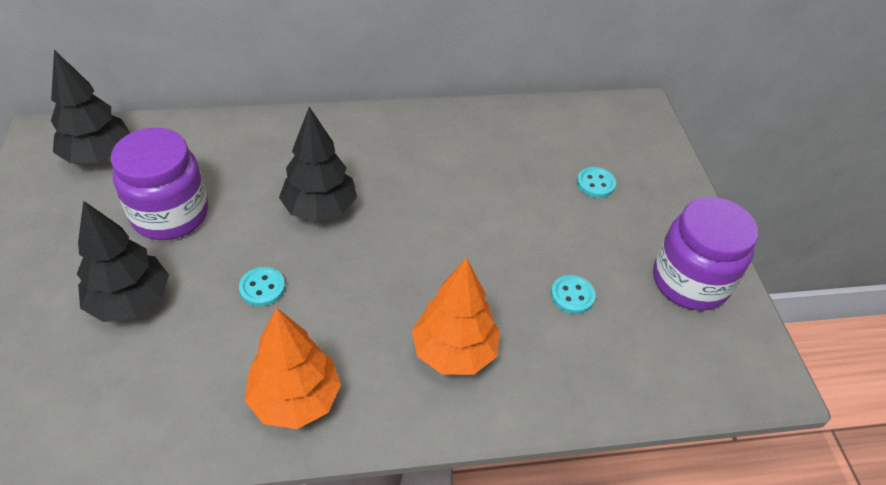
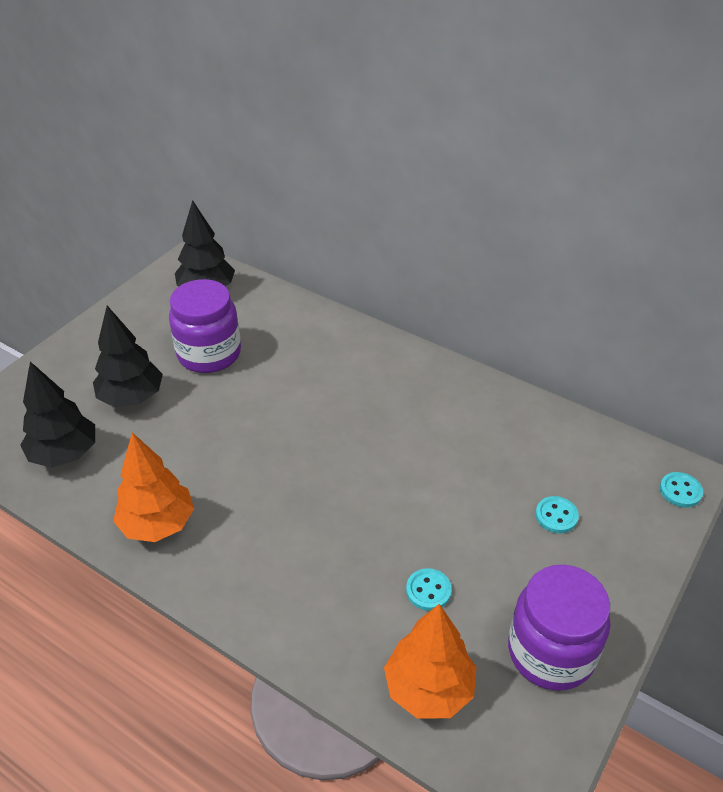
camera: 45 degrees right, 5 degrees down
turquoise button [239,267,285,306] -> turquoise button moved to [660,472,703,508]
black tree [279,107,357,222] -> black tree moved to [20,362,95,468]
orange tree [412,257,500,375] -> orange tree moved to [384,604,477,718]

